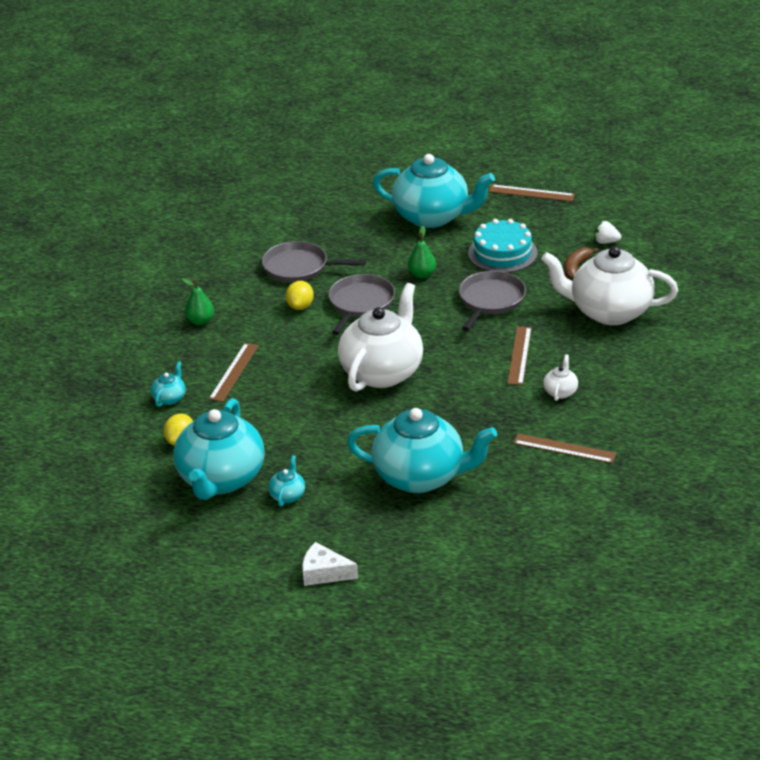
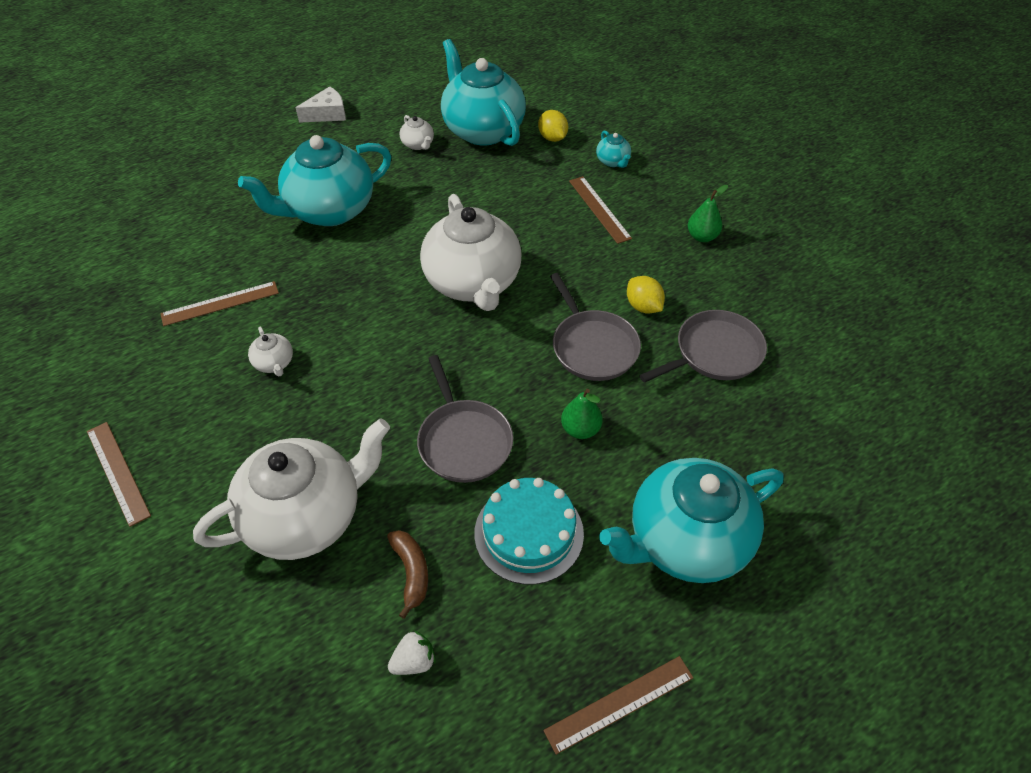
camera: 135 degrees right, 15 degrees up
turquoise teapot [268,455,305,507] -> white teapot [399,115,434,150]
brown ruler [507,326,532,385] -> brown ruler moved to [87,422,151,527]

